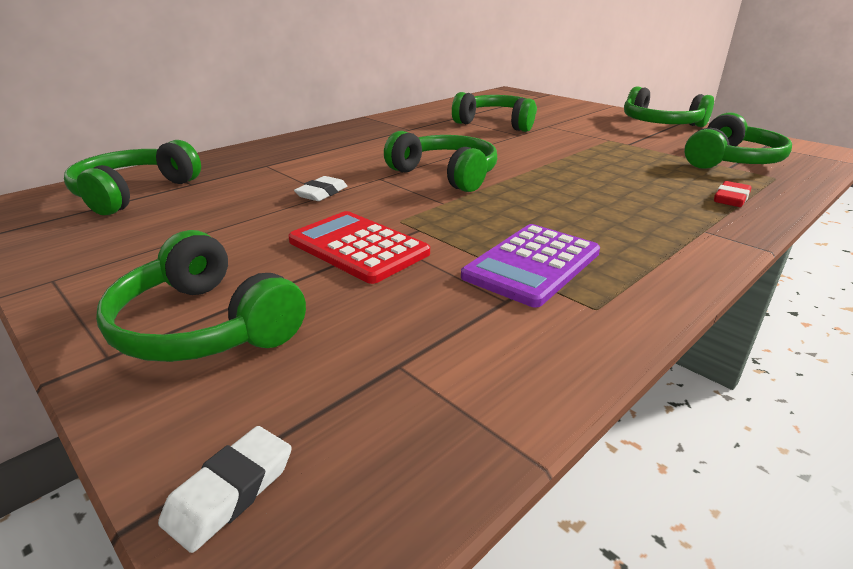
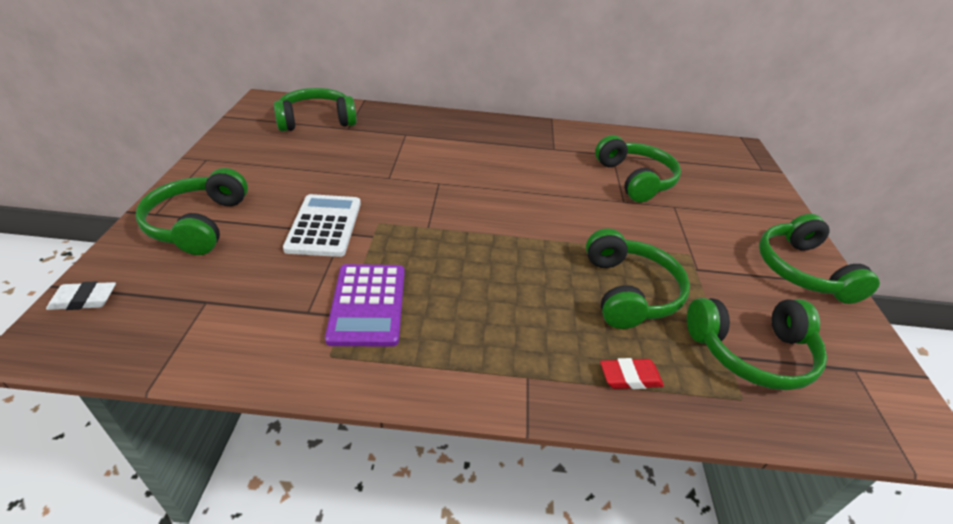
camera: 45 degrees right, 10 degrees up
red calculator [288,211,430,284] -> white calculator [283,194,361,257]
white eraser [294,176,347,201] -> none
green headphones [384,131,497,192] -> green headphones moved to [586,229,690,329]
purple calculator [461,224,600,308] -> purple calculator turned 90 degrees counterclockwise [325,264,405,347]

